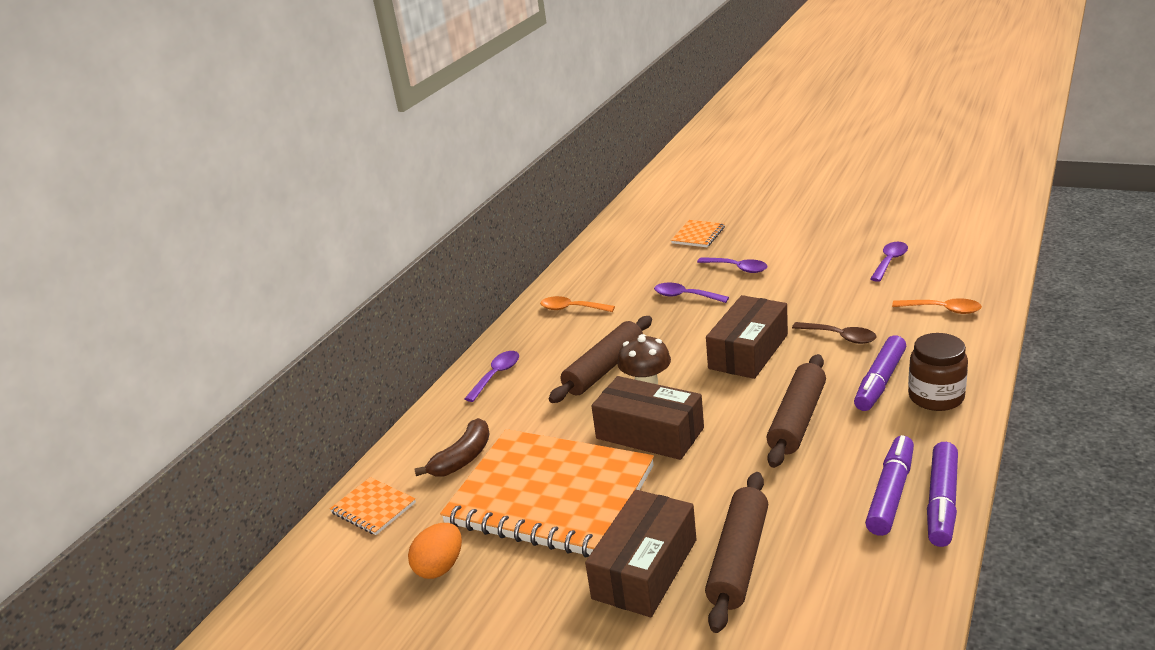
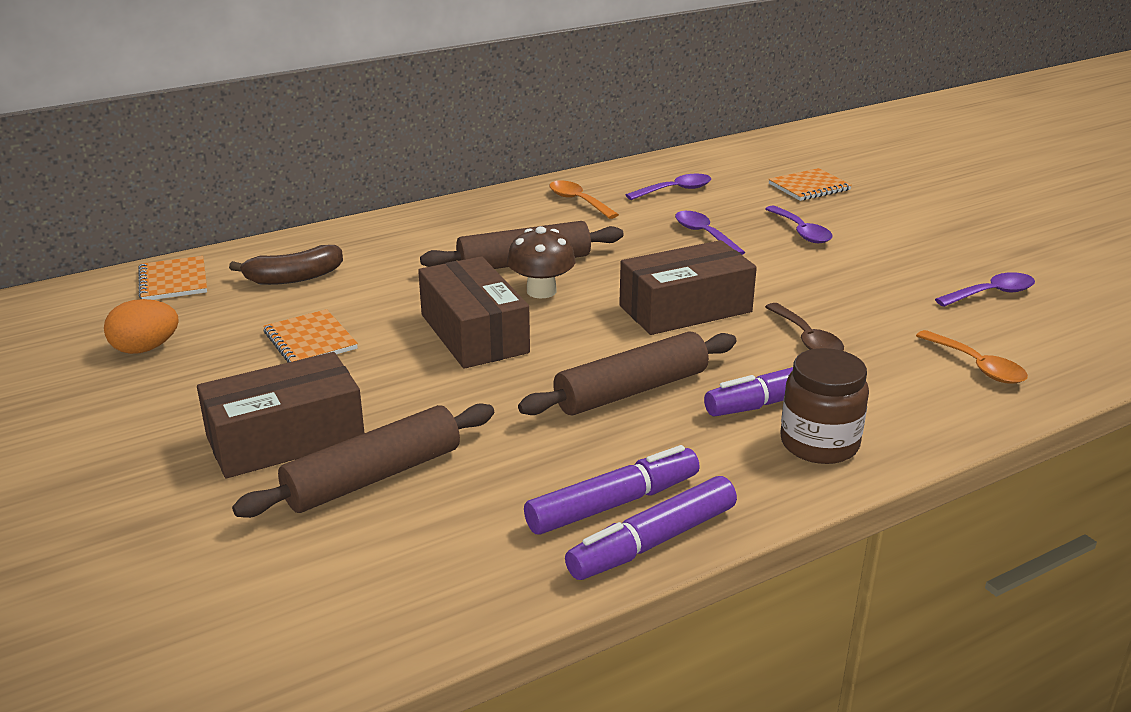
camera: 30 degrees right, 0 degrees up
orange notebook [440,429,654,558] -> orange notebook [263,309,358,363], size x0.40
purple spoon [465,351,519,402] -> purple spoon moved to [626,174,711,200]

